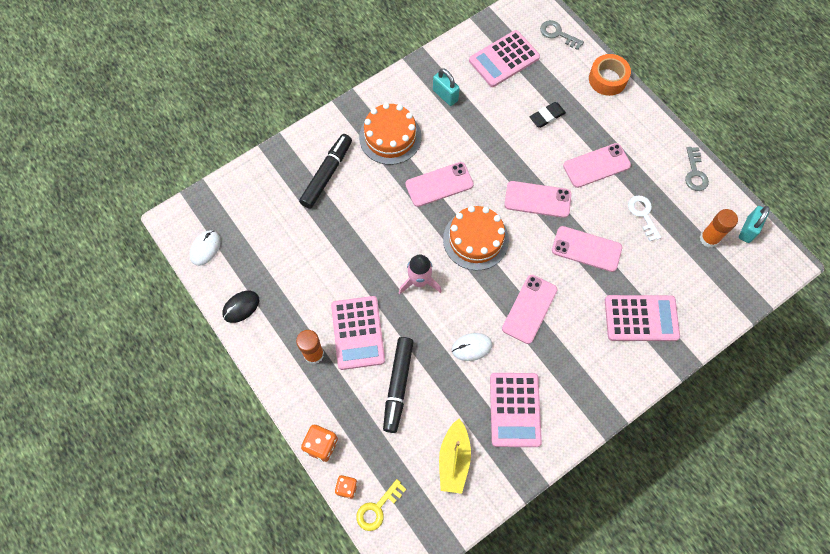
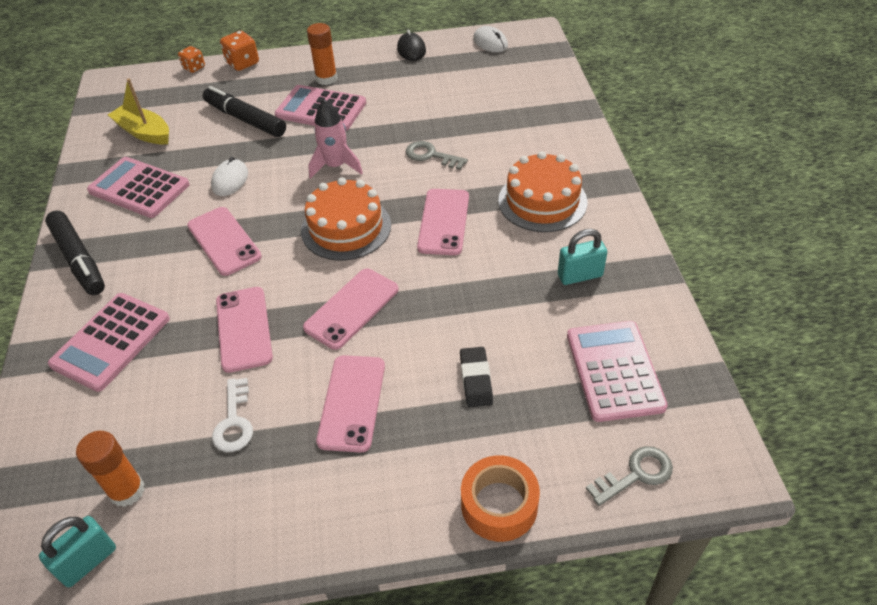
camera: 120 degrees right, 20 degrees down
black marker [299,134,352,209] -> black marker moved to [45,211,105,295]
yellow key [356,479,406,531] -> none
pink phone [552,226,622,272] -> pink phone turned 60 degrees counterclockwise [216,287,273,373]
white key [628,195,661,241] -> white key turned 75 degrees clockwise [212,378,253,452]
grey key [685,147,709,191] -> grey key moved to [406,141,468,170]
turquoise padlock [739,206,770,243] -> turquoise padlock turned 75 degrees clockwise [39,516,116,587]

